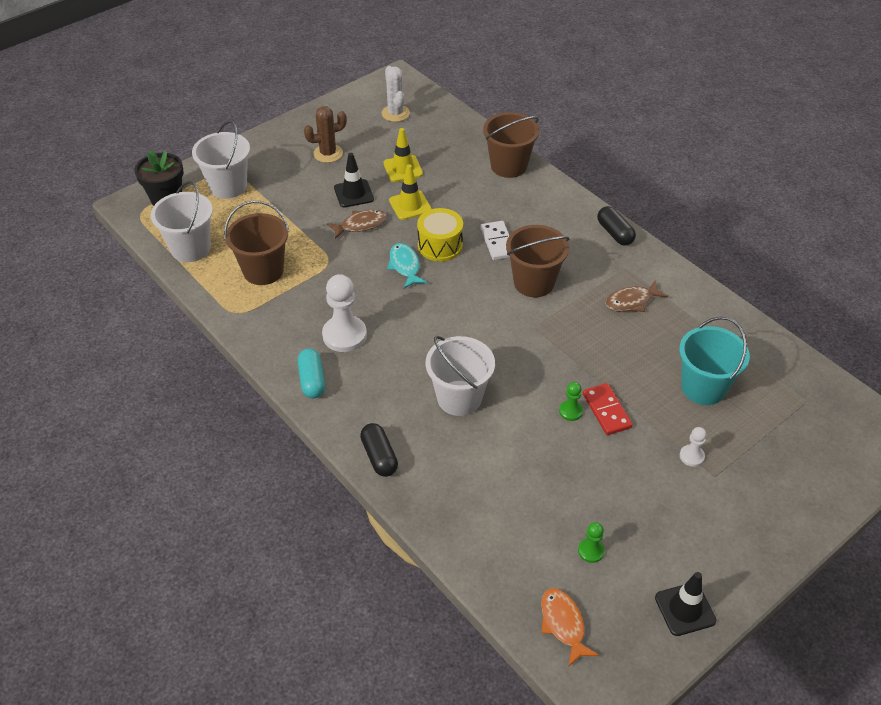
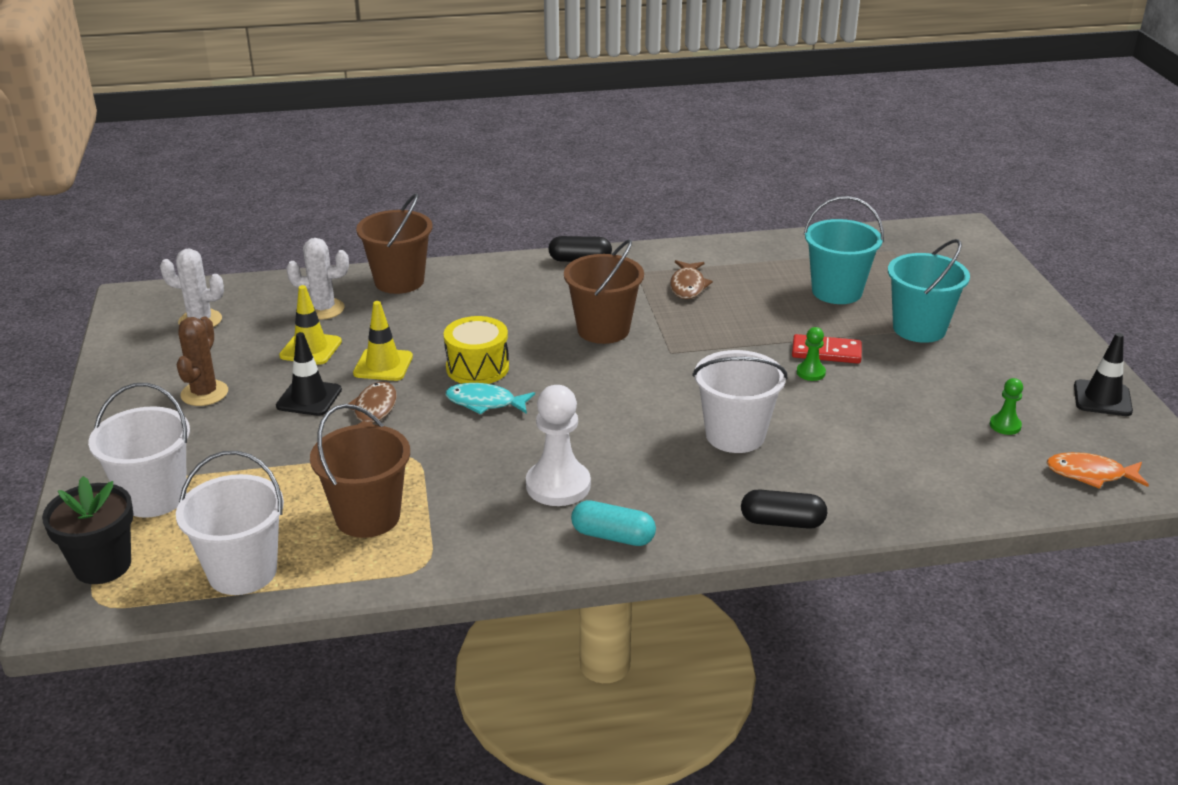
camera: 60 degrees left, 15 degrees down
white domino [480,221,510,260] -> none
white pawn [680,427,706,467] -> turquoise bucket [888,239,970,343]
none -> white cactus [286,238,349,320]

